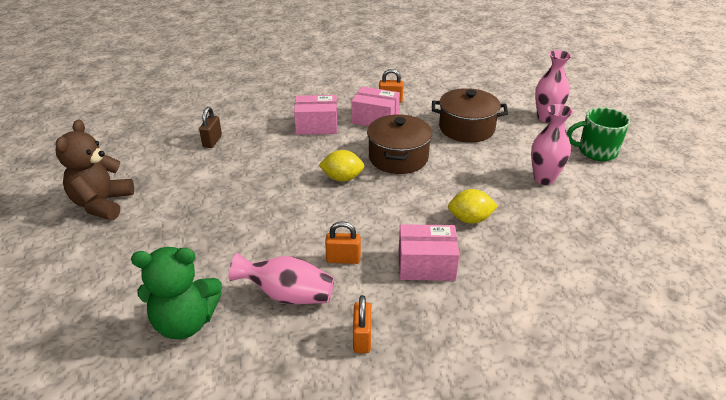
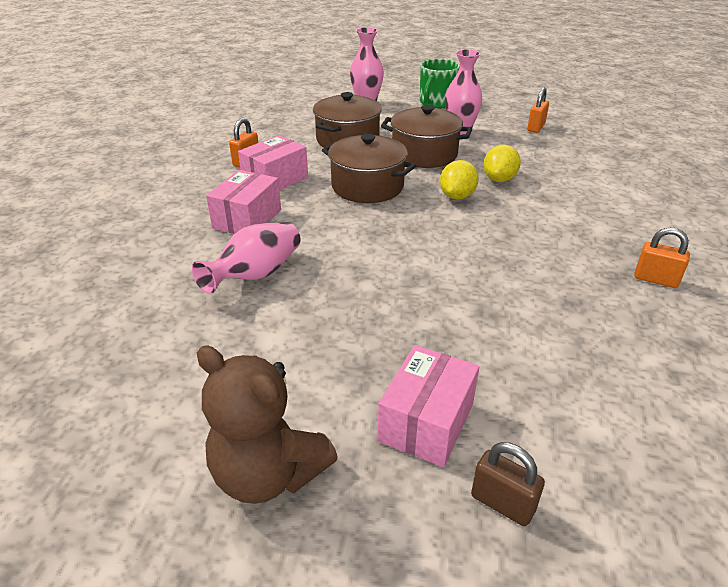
camera: 65 degrees left, 0 degrees up
green teddy bear [131,247,222,339] -> none
brown padlock [199,107,222,148] -> brown padlock moved to [471,442,545,526]
pink vase [229,253,334,304] -> pink vase moved to [192,222,301,294]
yellow lemon [319,150,364,182] -> yellow lemon moved to [440,160,479,200]
orange padlock [325,221,361,264] -> orange padlock moved to [527,87,549,133]
pink box [399,224,460,281] -> pink box moved to [378,345,479,467]
none -> brown pot [381,105,472,168]

